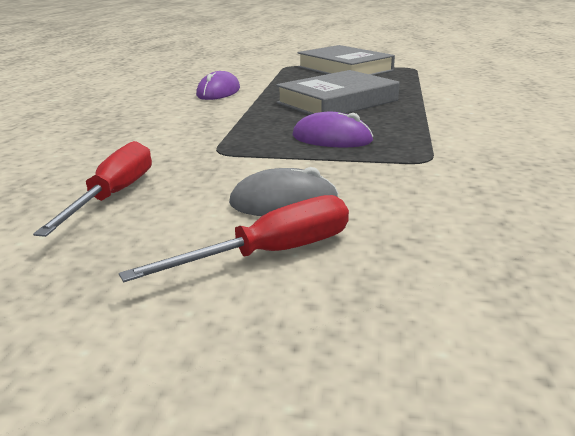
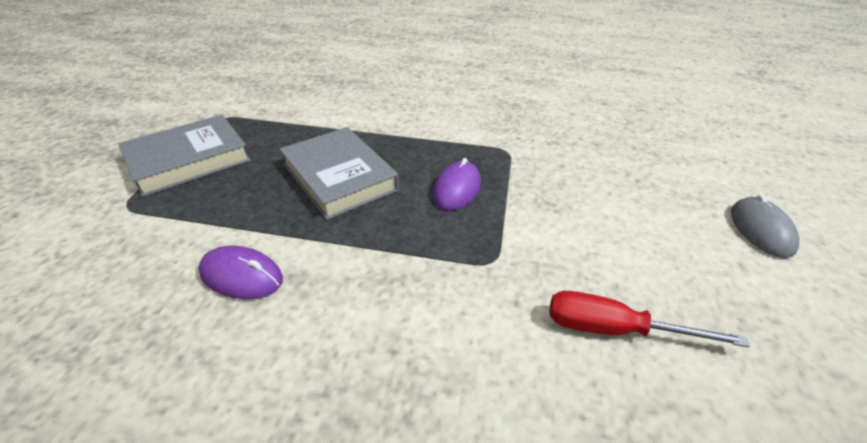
camera: 90 degrees left, 15 degrees up
red screwdriver [119,195,349,282] -> none
grey mouse [229,167,339,216] -> grey mouse moved to [731,195,799,258]

